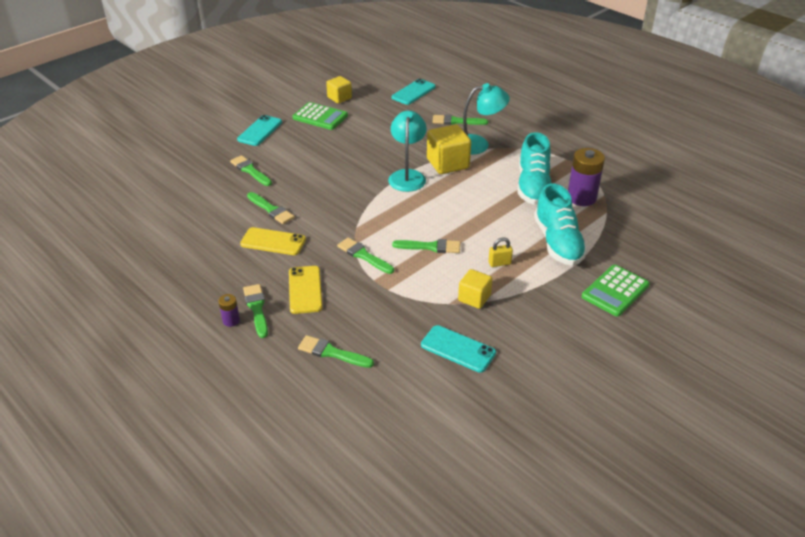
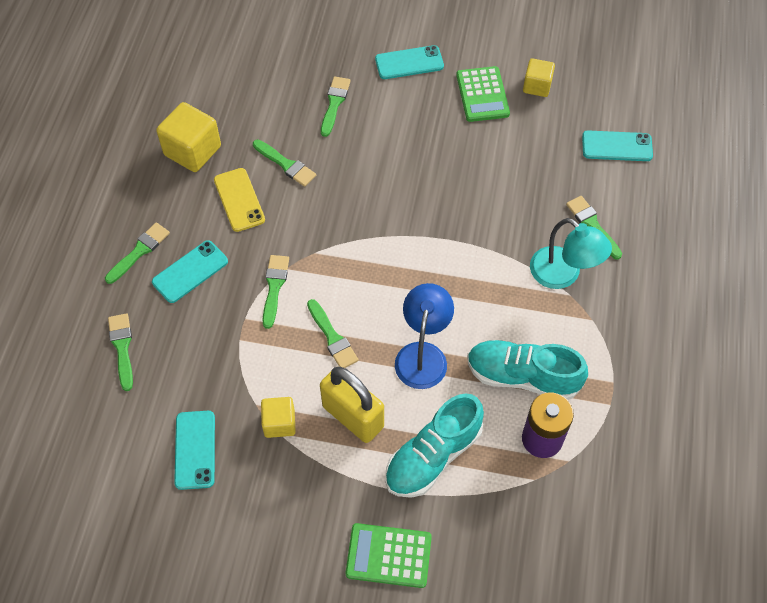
camera: 55 degrees right, 20 degrees up
purple battery [218,294,240,327] -> none
green brush [247,192,295,224] -> green brush turned 60 degrees counterclockwise [253,140,316,187]
yellow phone [289,266,323,314] -> turquoise phone [152,240,228,303]
turquoise lamp [388,111,427,192] -> none
yellow cube [427,124,471,174] -> yellow cube moved to [156,102,221,172]
yellow padlock [488,238,513,267] -> yellow padlock [320,367,384,443], size x2.32
turquoise shoe [518,132,551,205] -> turquoise shoe turned 45 degrees clockwise [467,340,588,400]
none -> blue lamp [395,283,454,389]

